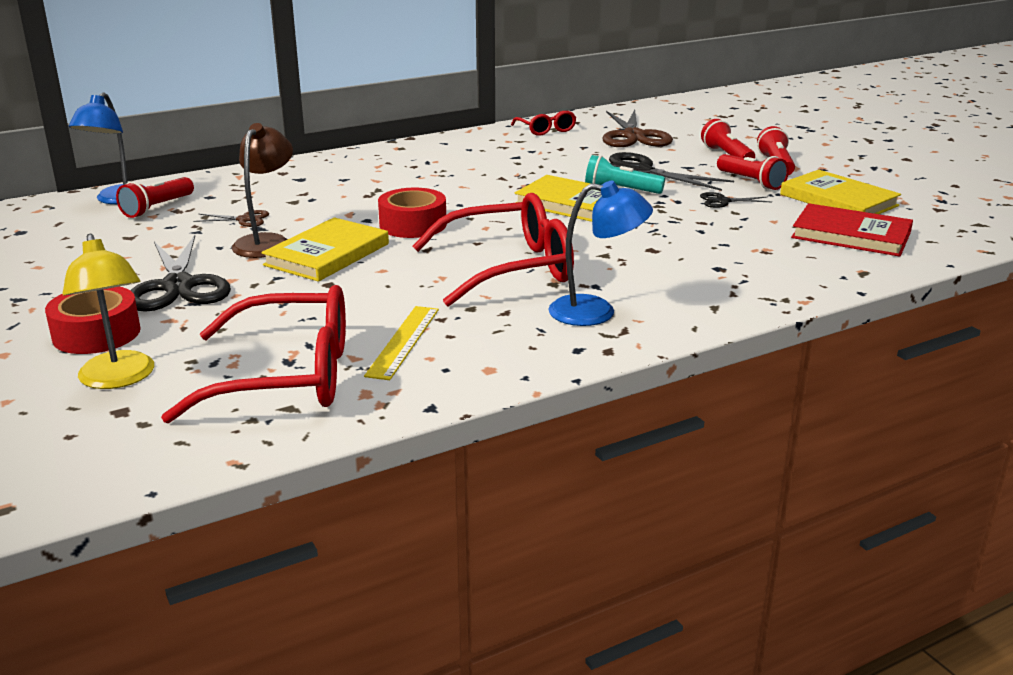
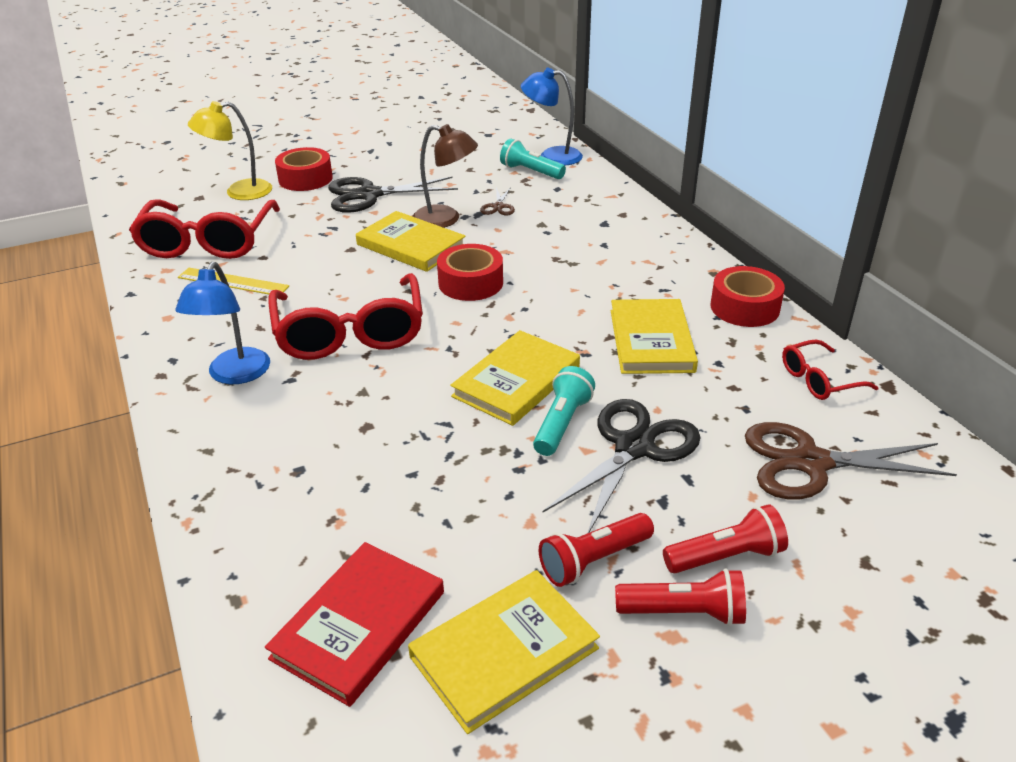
camera: 95 degrees right, 10 degrees up
red flashlight [116,177,194,218] -> turquoise flashlight [500,138,566,179]
black scissors [700,192,771,208] -> none
none -> yellow book [611,299,698,374]
none -> red tape [710,266,785,327]

